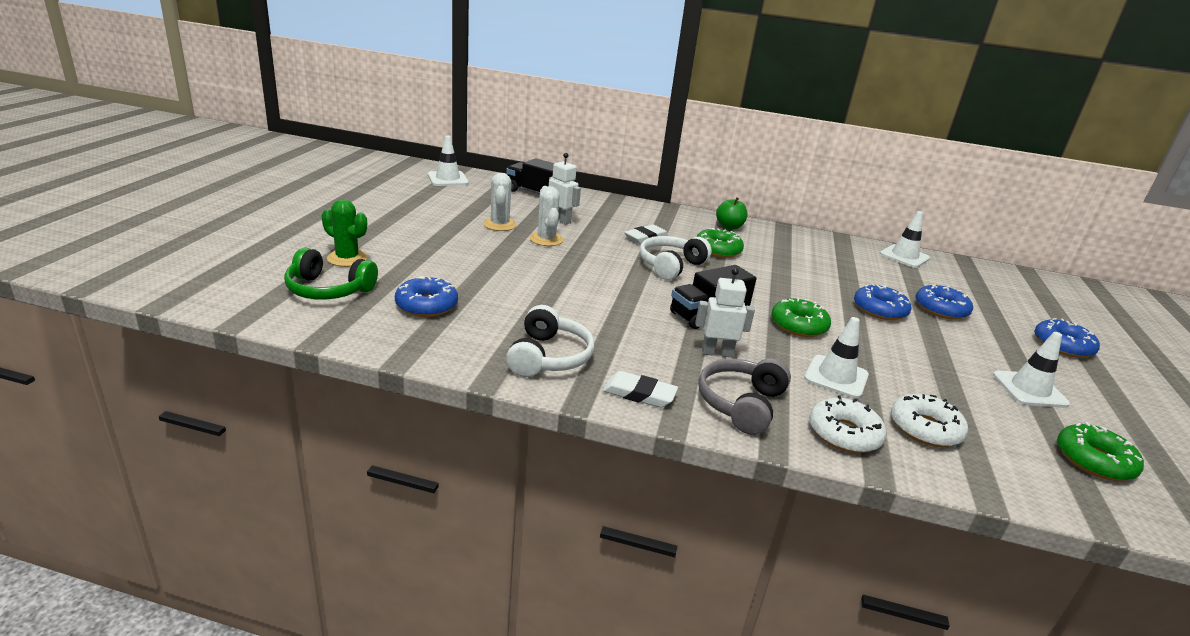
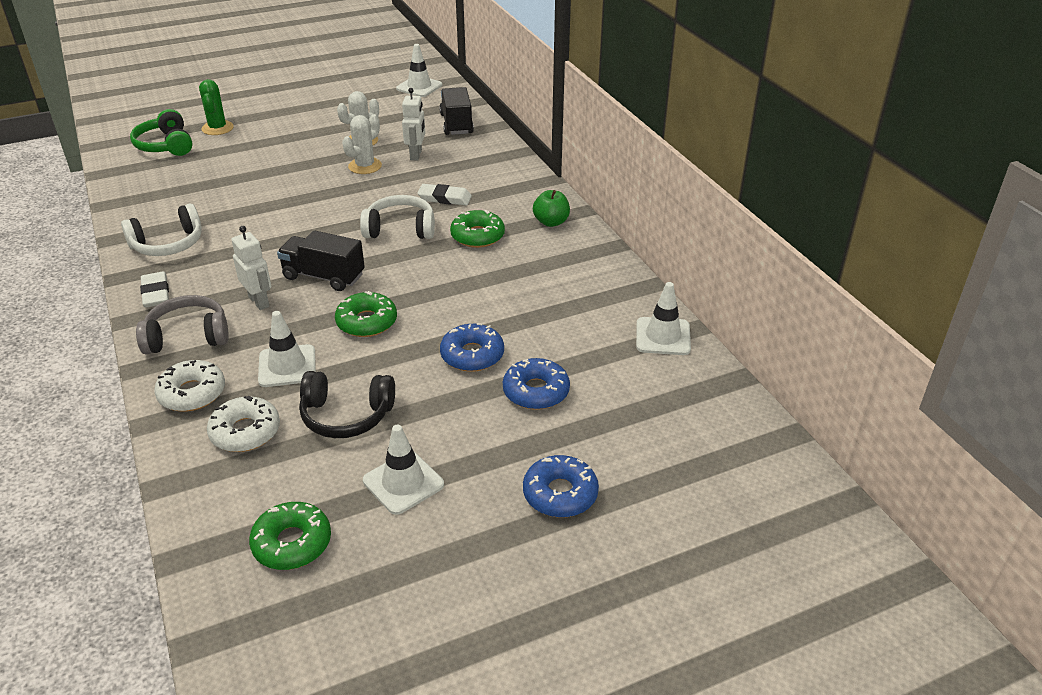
camera: 55 degrees right, 10 degrees up
blue donut [395,276,458,317] -> none
none -> black headphones [299,371,395,438]

